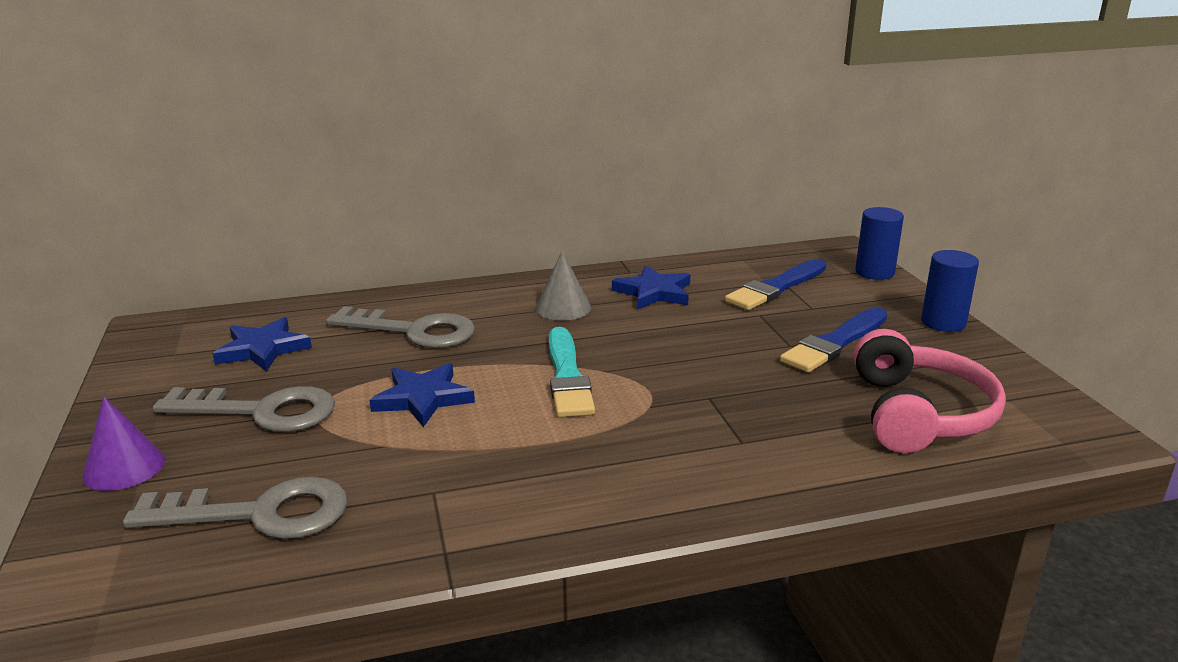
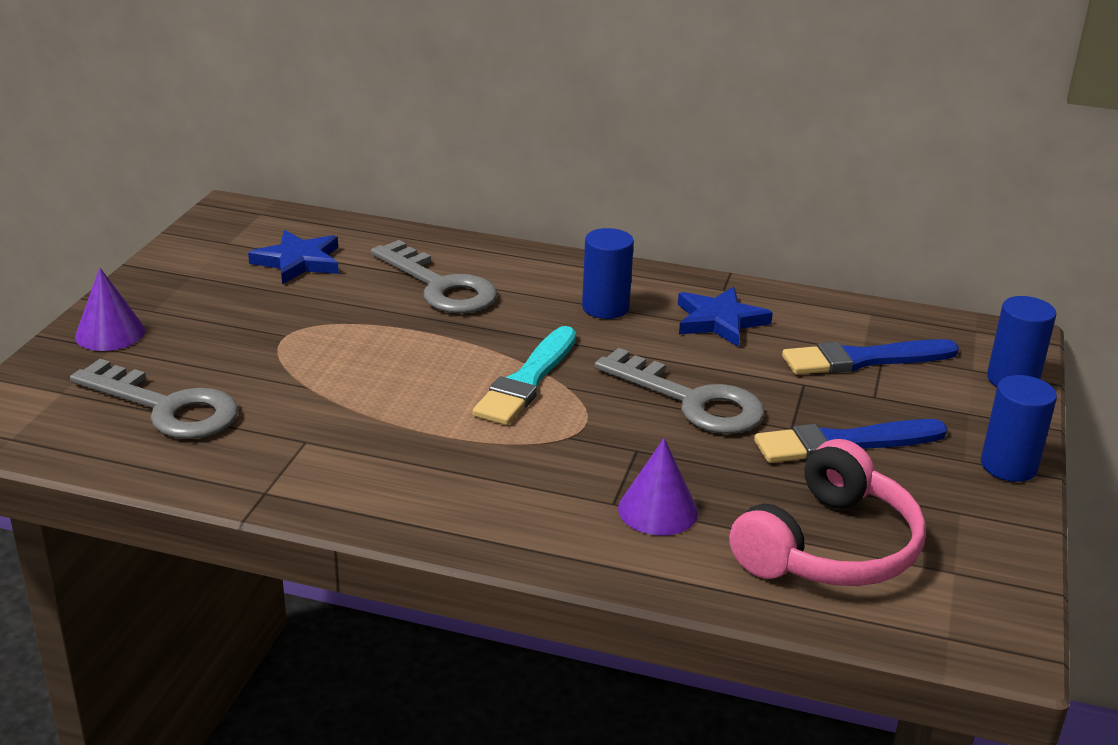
camera: 30 degrees right, 5 degrees up
grey key [153,386,335,432] -> grey key moved to [594,348,764,434]
blue star [369,363,475,427] -> none
grey cone [535,251,591,321] -> blue cylinder [582,228,634,319]
none -> purple cone [618,438,698,536]

